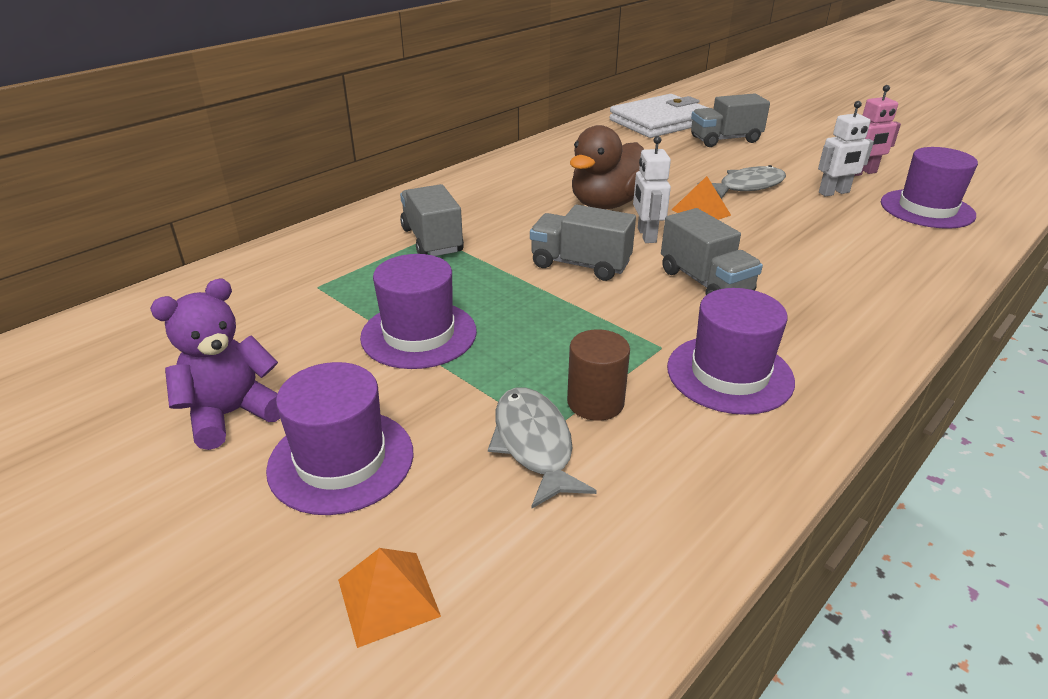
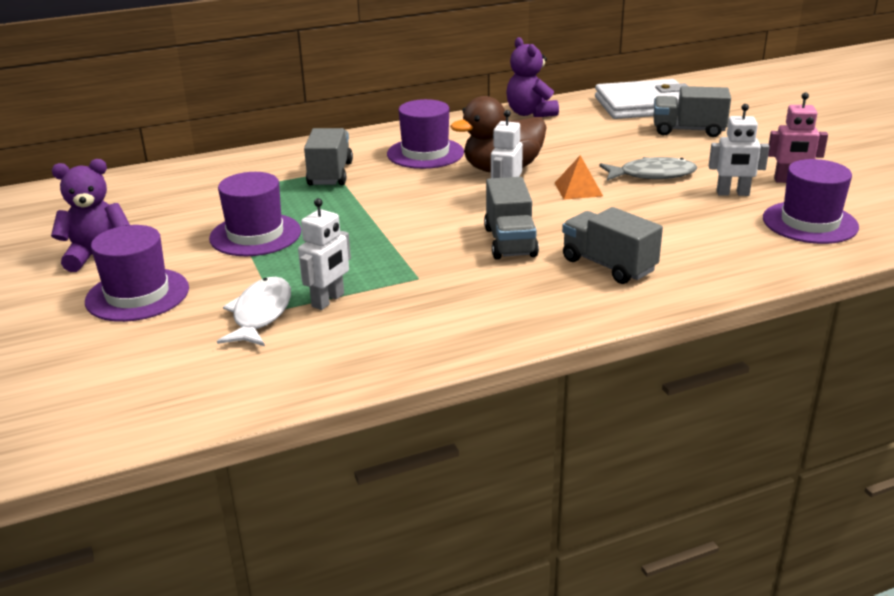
camera: 25 degrees right, 5 degrees down
orange pyramid [338,548,441,648] -> none
grey fish [488,388,597,508] -> white fish [217,277,291,346]
grey truck [530,205,636,281] -> grey truck moved to [562,207,663,284]
brown cylinder [567,329,630,421] -> white robot [298,198,351,310]
purple hat [667,288,795,415] -> purple hat moved to [387,99,464,169]
none -> purple teddy bear [506,37,559,117]

